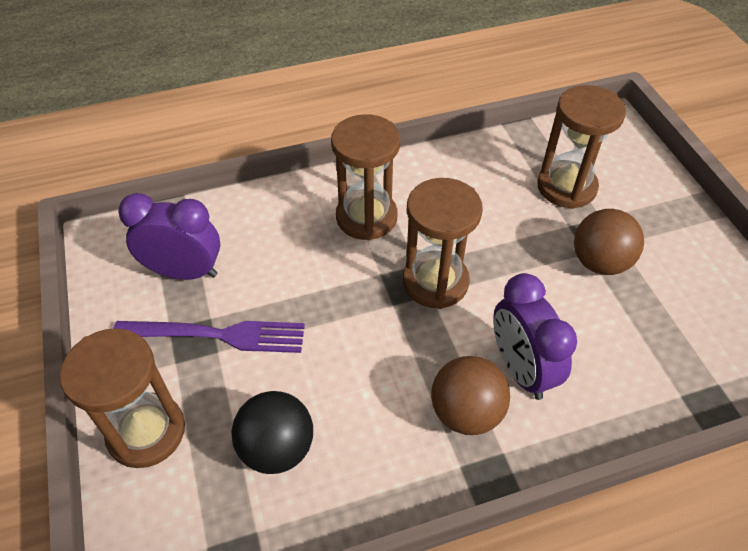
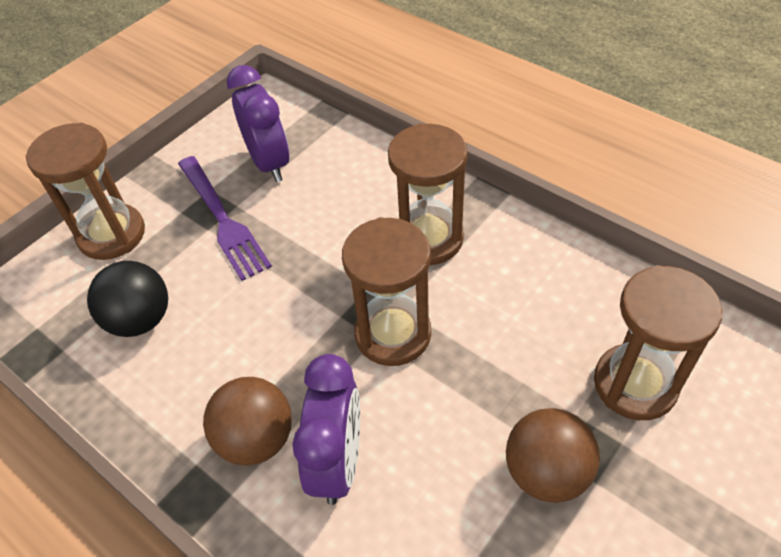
camera: 60 degrees right, 0 degrees up
purple clock [493,273,577,400] -> purple clock turned 150 degrees clockwise [292,354,360,505]

